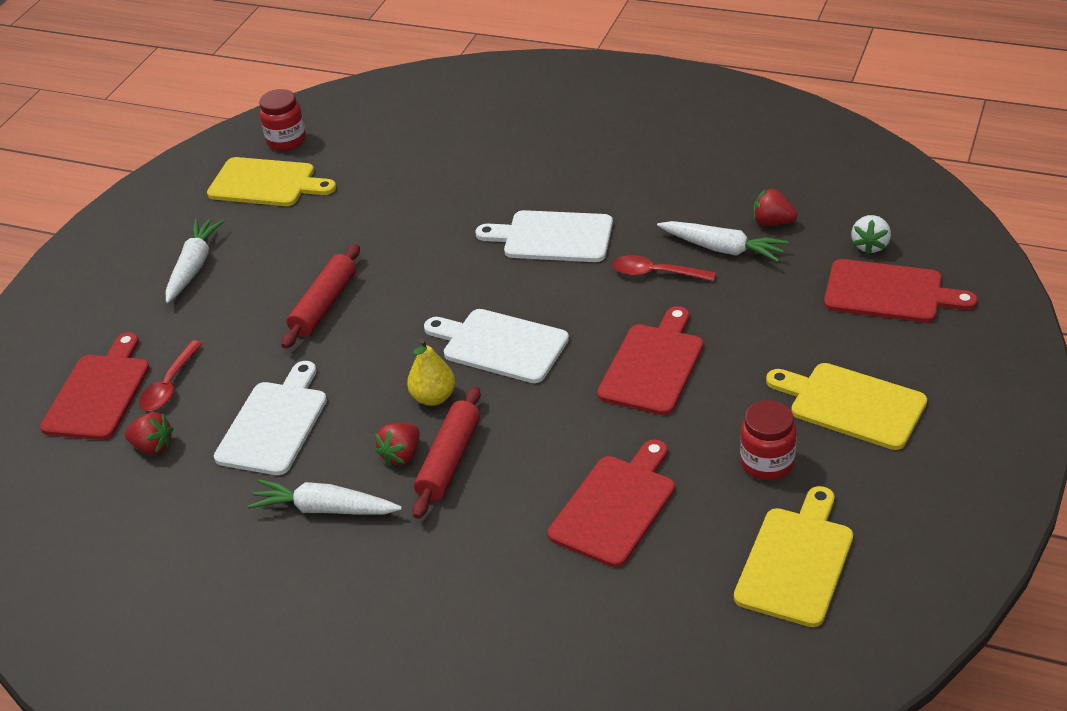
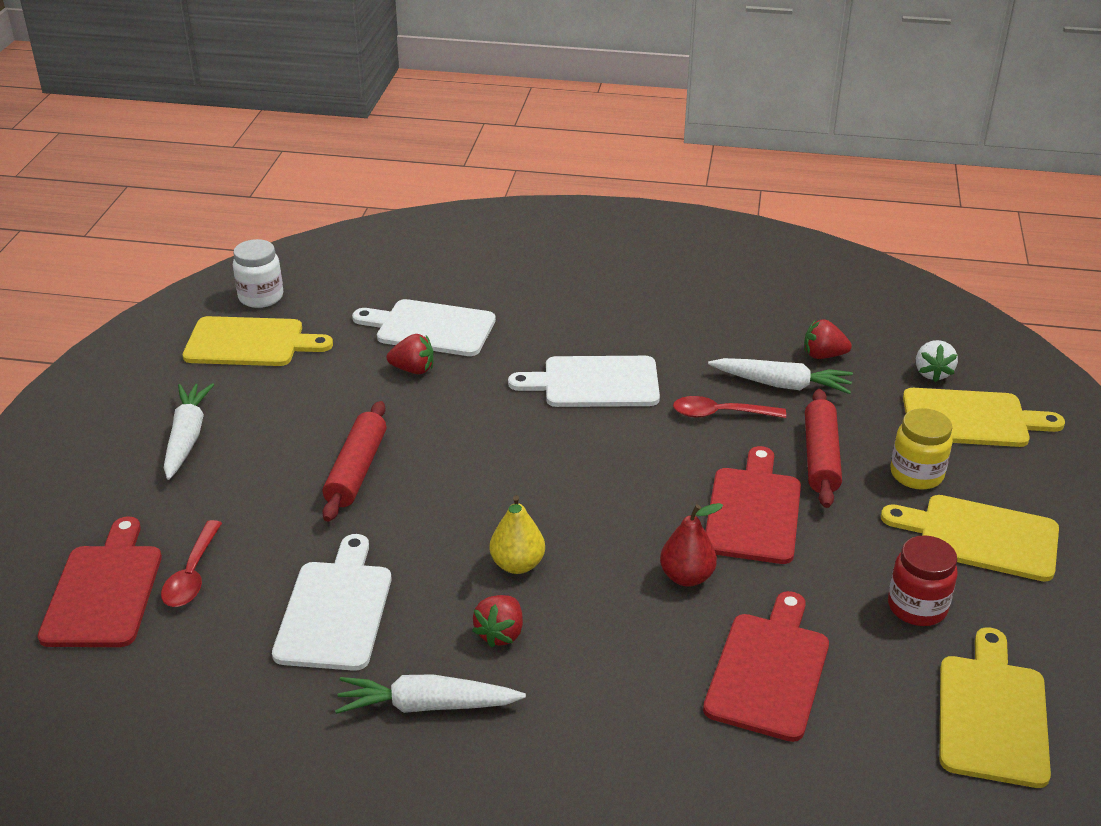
camera: 15 degrees left, 5 degrees down
red strawberry [124,412,173,455] -> red strawberry moved to [387,334,433,374]
red jar [259,89,306,151] -> white jar [233,239,283,308]
red rolling pin [412,386,481,519] -> red rolling pin moved to [805,389,842,508]
white cutting board [424,309,569,383] -> white cutting board moved to [352,299,496,356]
red cutting board [824,259,978,323] -> yellow cutting board [903,388,1065,447]
none -> red pear [660,503,723,586]
none -> yellow jar [890,408,953,490]

